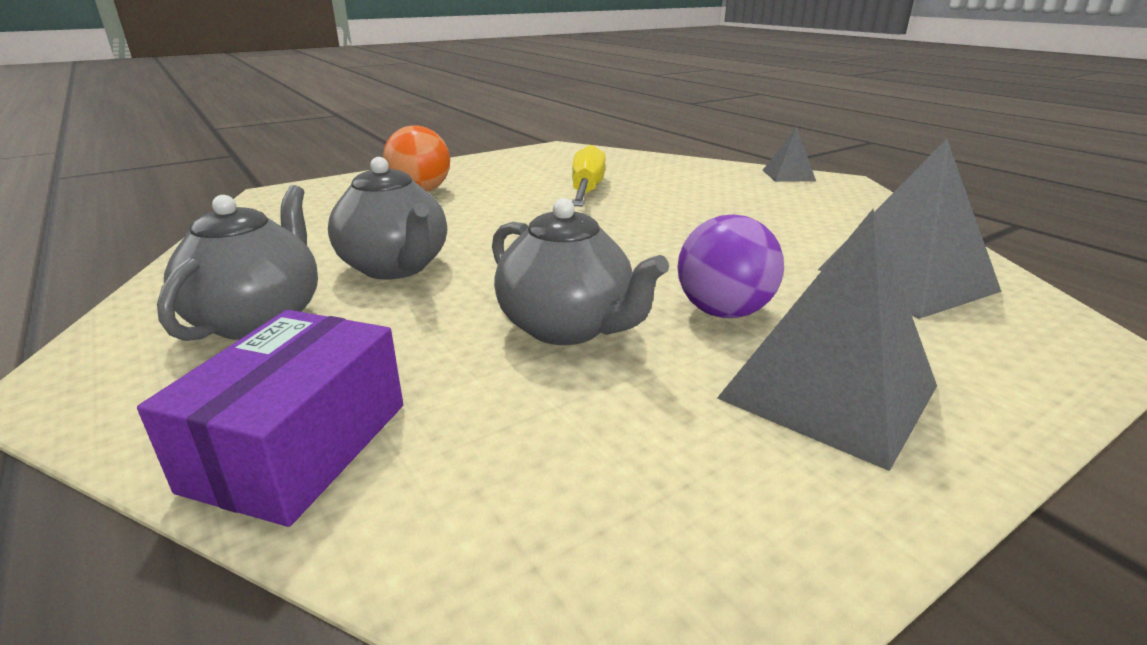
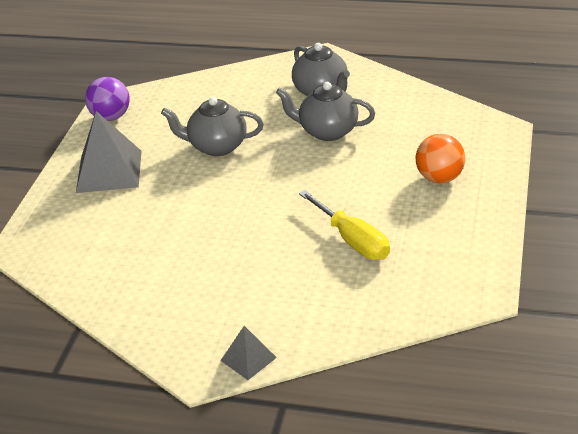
camera: 140 degrees right, 10 degrees up
purple box [137,310,403,527] -> none
purple ball [678,214,784,318] -> purple ball moved to [85,77,130,121]
grey pyramid [818,139,1002,319] -> none

